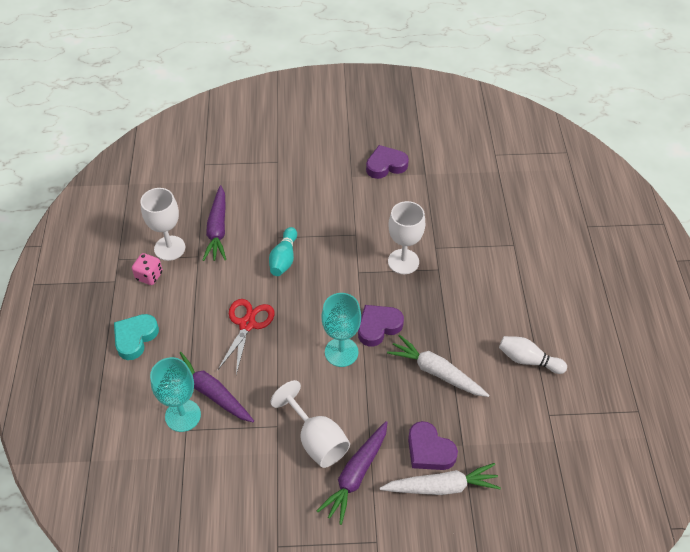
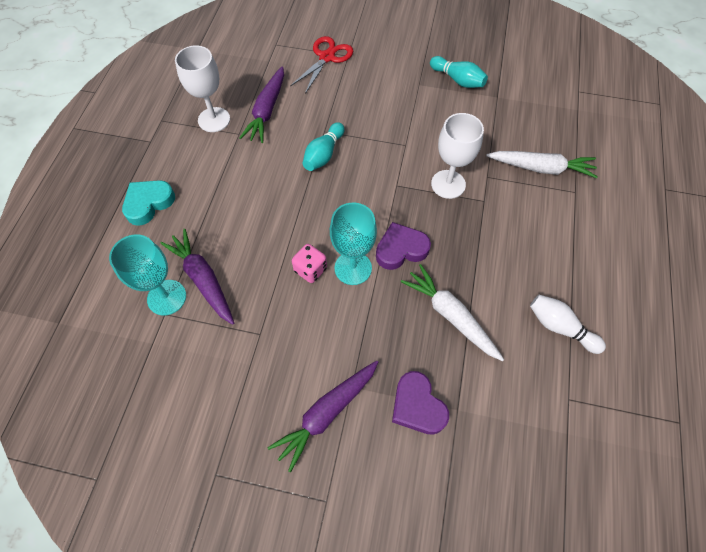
camera: 15 degrees right, 10 degrees up
pink dice [132,253,163,285] -> pink dice moved to [292,244,327,283]
red scissors [217,299,275,375] -> red scissors moved to [290,36,353,94]
white goblet [270,380,350,468] -> none
purple heart [366,145,409,179] -> turquoise bowling pin [430,56,488,88]
white carrot [380,463,501,495] -> white carrot moved to [486,151,598,178]

